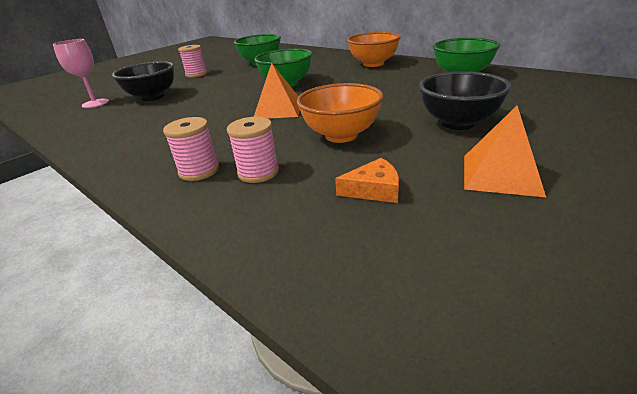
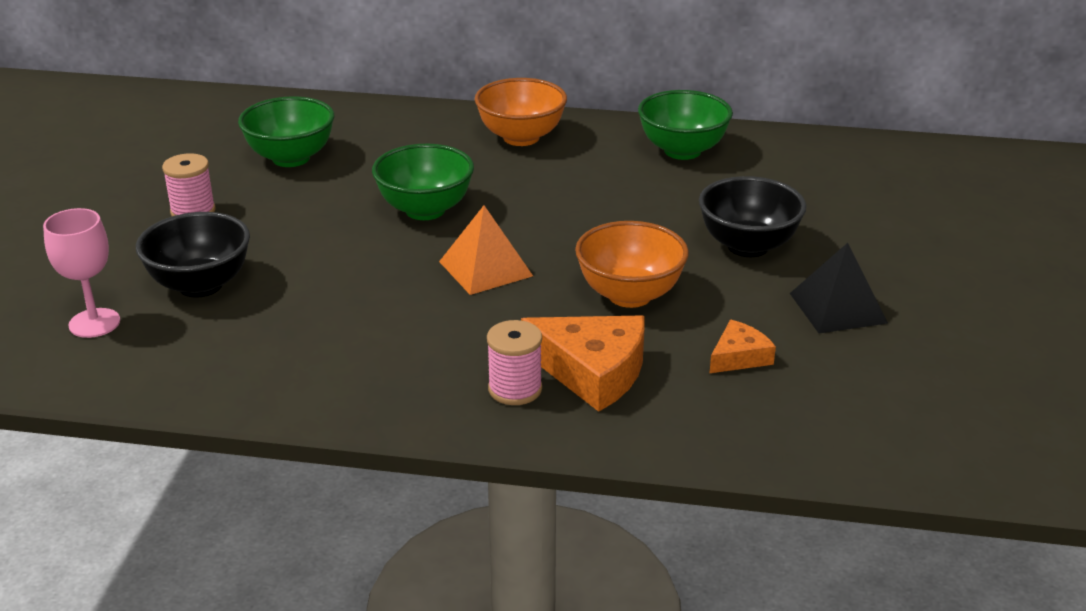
camera: 35 degrees left, 0 degrees up
pink spool [227,117,279,183] -> orange cheese [521,315,644,412]
orange pyramid [464,106,546,197] -> black pyramid [790,243,888,334]

